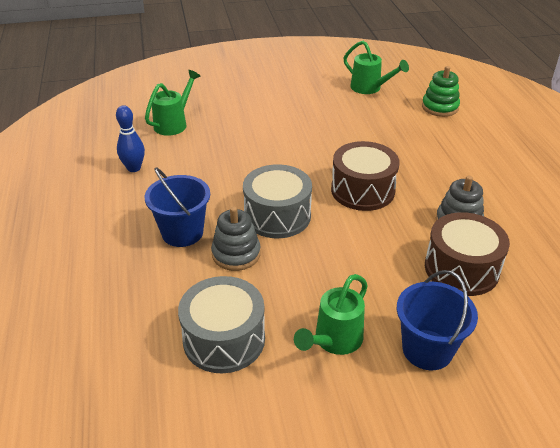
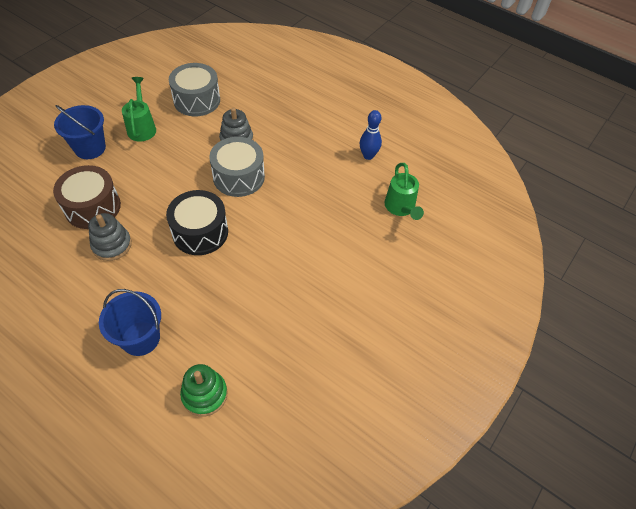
camera: 135 degrees right, 15 degrees up
blue bucket [145,167,210,247] -> blue bucket moved to [99,289,161,356]
brown drum [331,141,400,211] -> black drum [166,190,228,255]
green watering can [343,41,409,94] -> none

